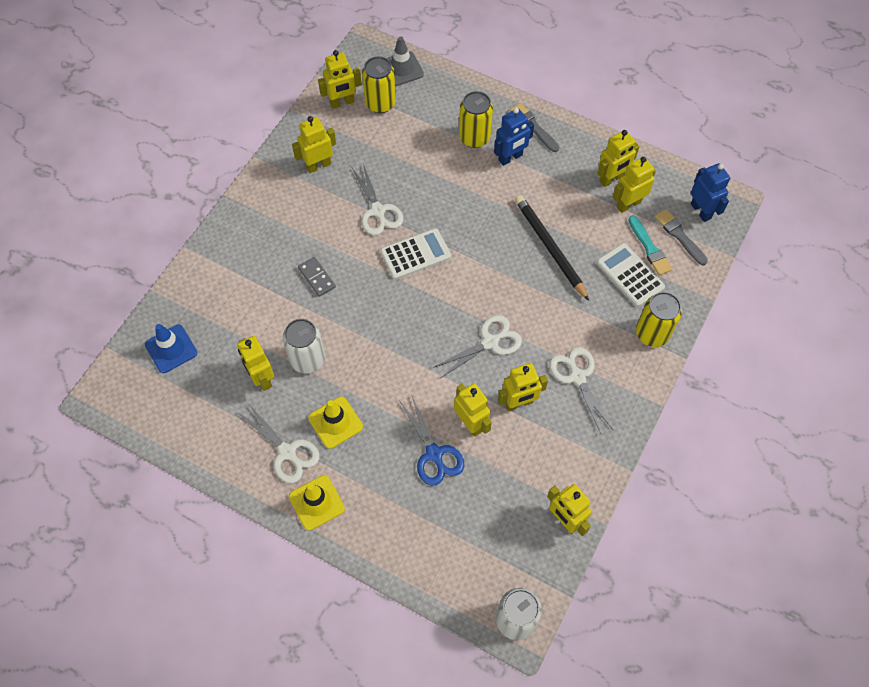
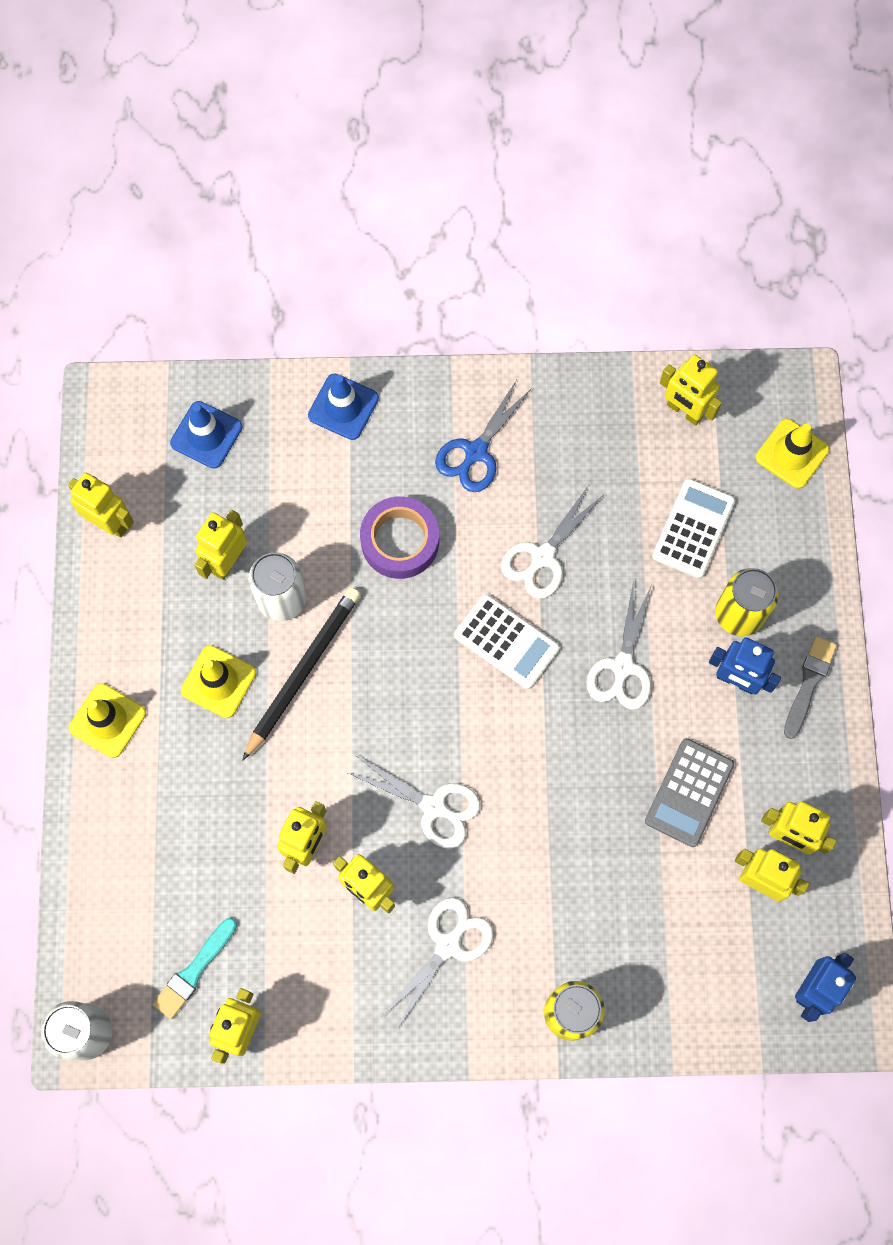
camera: 60 degrees right, 10 degrees up
white scissors [239,403,320,483] -> white scissors moved to [586,581,652,710]
yellow robot [292,116,336,173] -> yellow robot moved to [68,473,134,538]
grey domino [298,257,336,297] -> purple tape [360,496,439,579]
yellow can [362,56,396,113] -> none
grey traffic cone [386,36,424,86] -> yellow traffic cone [756,419,829,489]
blue scissors [399,396,464,486] -> blue scissors moved to [435,380,532,492]
black pencil [515,195,589,301] -> black pencil moved to [242,587,361,761]
white calculator [597,243,665,307] -> white calculator moved to [652,478,735,578]
turquoise brush [629,215,672,275] -> turquoise brush moved to [153,918,237,1019]
grey brush [655,209,708,265] -> none
none -> blue traffic cone [308,373,379,440]
none -> grey calculator [645,738,734,847]

